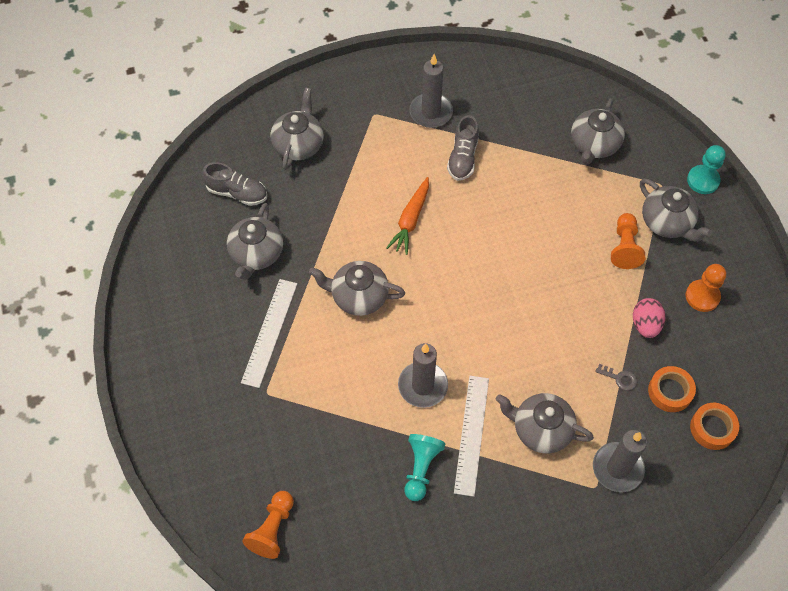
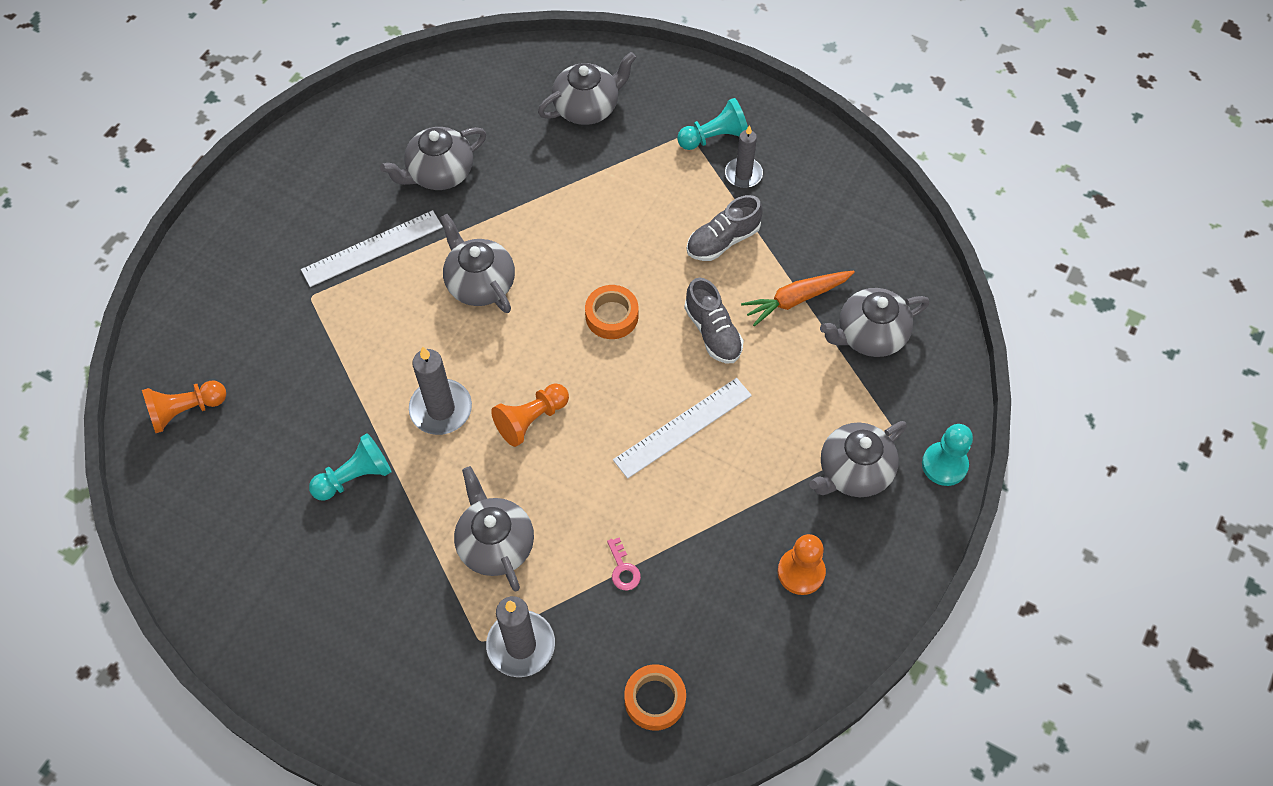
camera: 45 degrees right, 0 degrees up
grey shoe [202,162,267,206] -> grey shoe moved to [684,278,744,363]
orange carrot [386,177,429,255] -> orange carrot moved to [741,271,855,326]
grey candle [409,54,453,128] -> grey candle [725,125,763,188], size x0.67
white ruler [454,376,489,497] -> white ruler moved to [613,378,752,479]
grey key [595,364,637,391] -> pink key [607,537,641,591]
orange pawn [611,213,645,269] -> orange pawn moved to [491,383,569,447]
pink egg [633,298,666,338] -> none
grey teapot [640,179,712,242] -> grey teapot turned 45 degrees clockwise [809,421,907,497]
orange tape [648,366,696,412] -> orange tape moved to [585,285,638,339]
none -> turquoise pawn [677,98,748,150]

